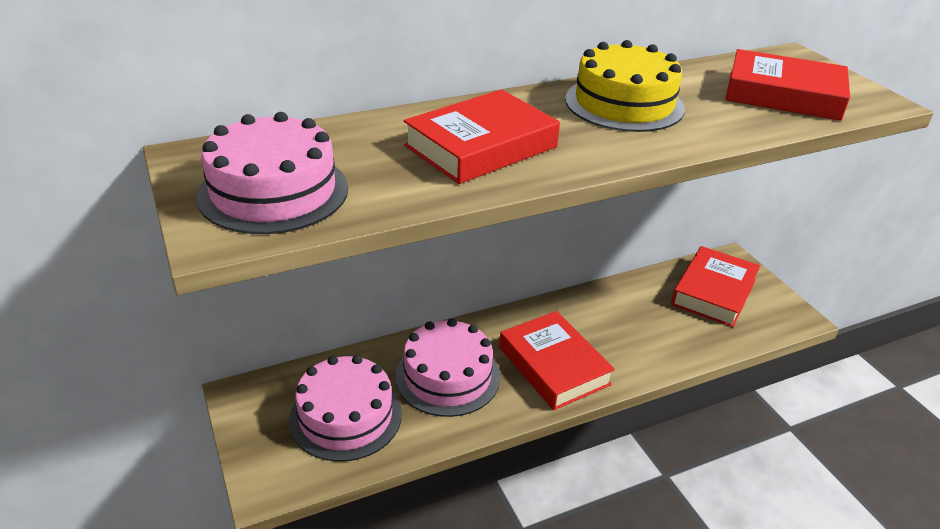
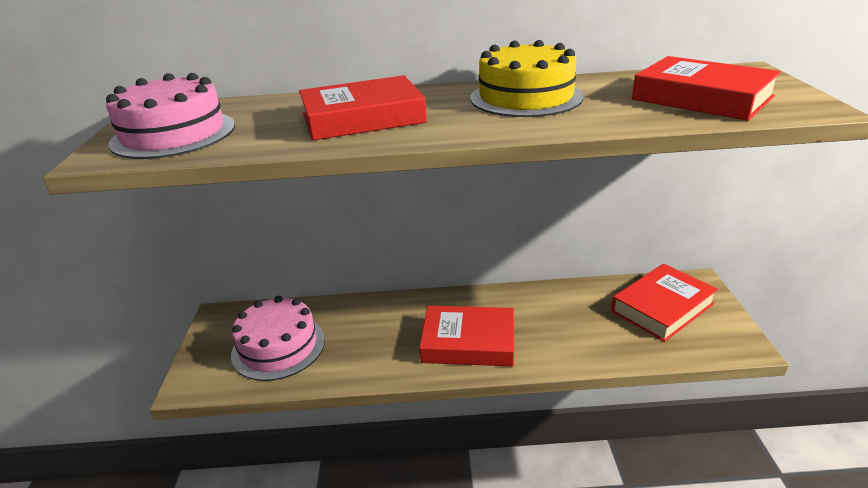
camera: 25 degrees right, 5 degrees down
pink cake [395,318,500,417] -> none
red book [499,311,615,410] -> red book turned 75 degrees counterclockwise [419,306,514,367]

